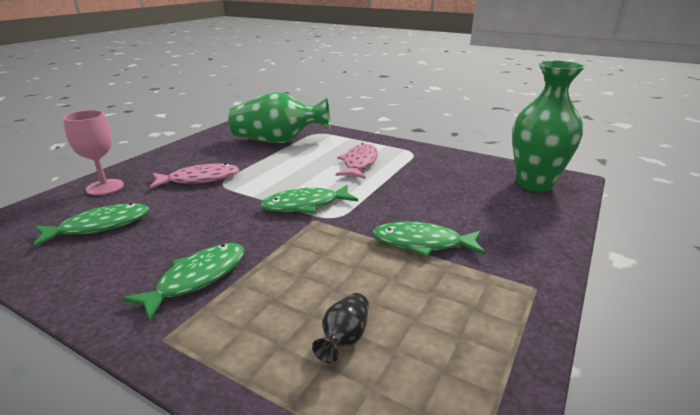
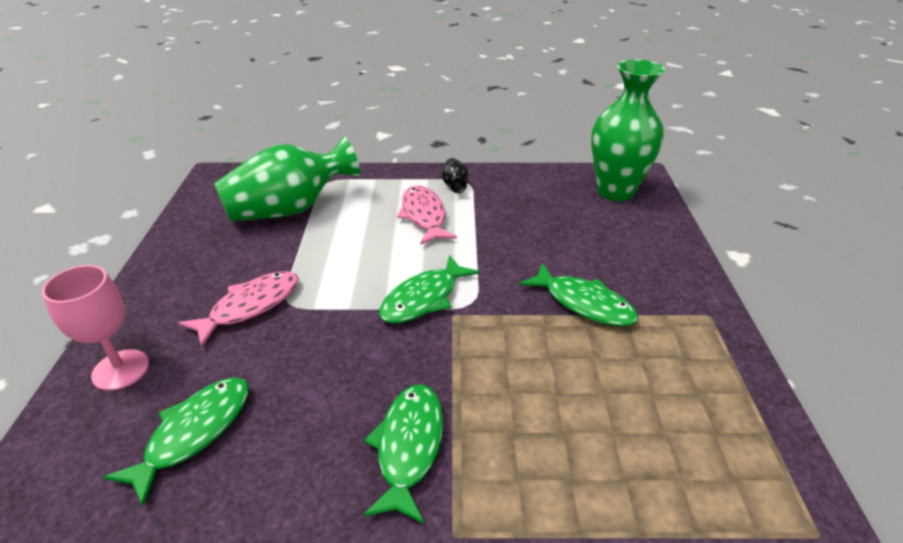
camera: 30 degrees left, 10 degrees up
black vase [312,293,369,363] -> black vase moved to [442,158,468,193]
green fish [373,222,485,257] -> green fish turned 120 degrees counterclockwise [519,263,638,326]

